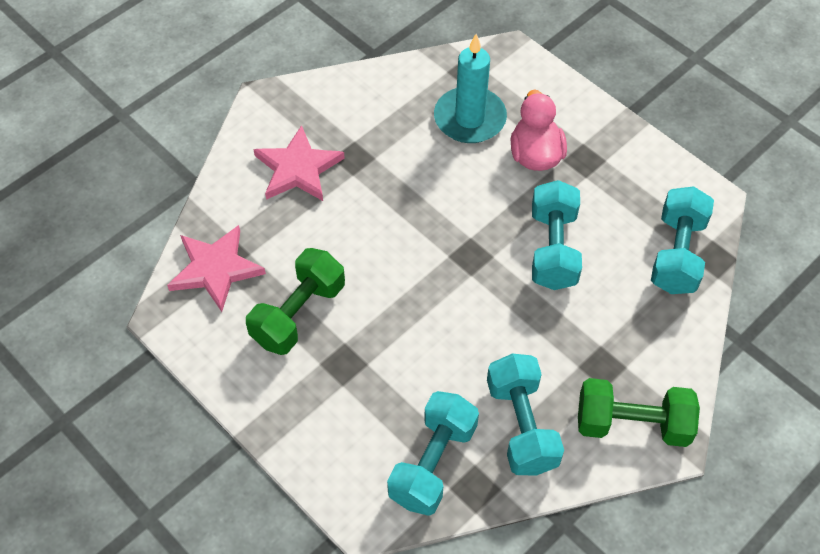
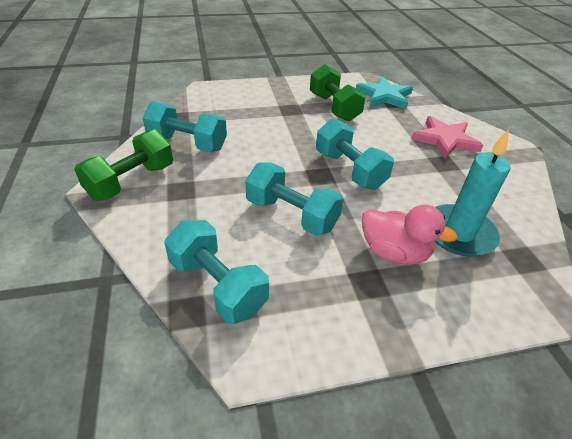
camera: 120 degrees right, 15 degrees down
pink star [167,225,266,312] -> turquoise star [356,77,413,109]
turquoise dumbbell [387,391,479,516] -> turquoise dumbbell moved to [316,118,394,190]

